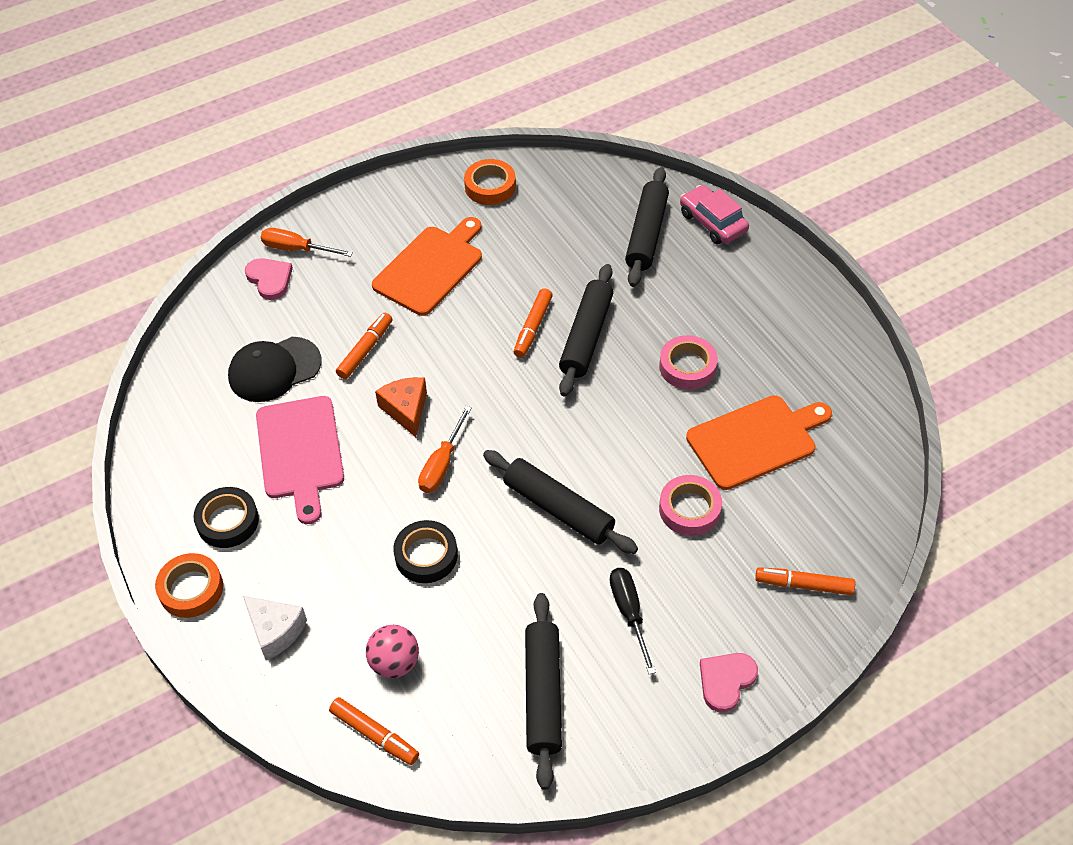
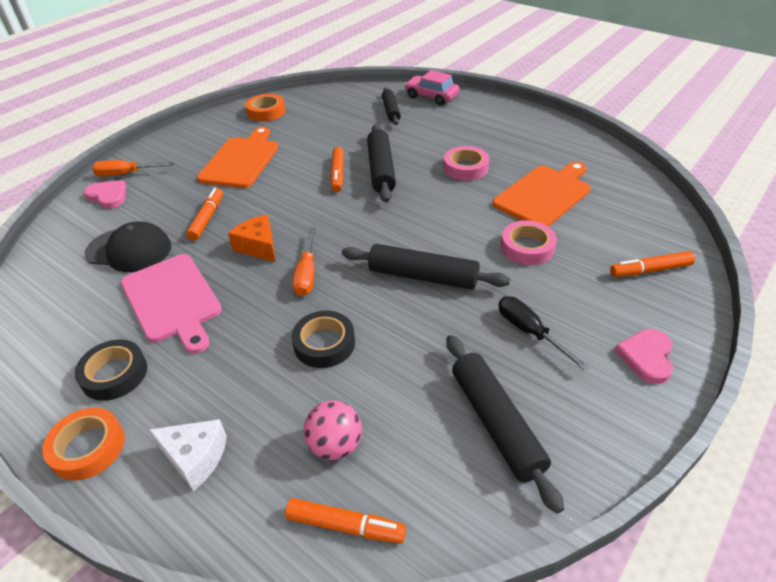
camera: 20 degrees left, 10 degrees down
black cap [228,337,322,402] -> black cap turned 120 degrees counterclockwise [85,222,171,272]
black rolling pin [625,167,669,287] -> black rolling pin [382,87,401,125], size x0.64

